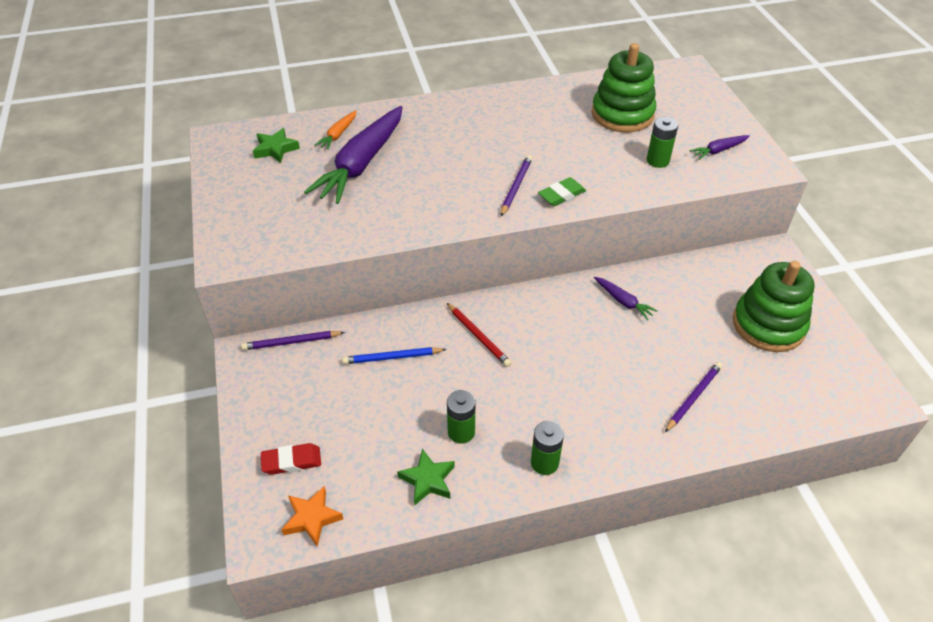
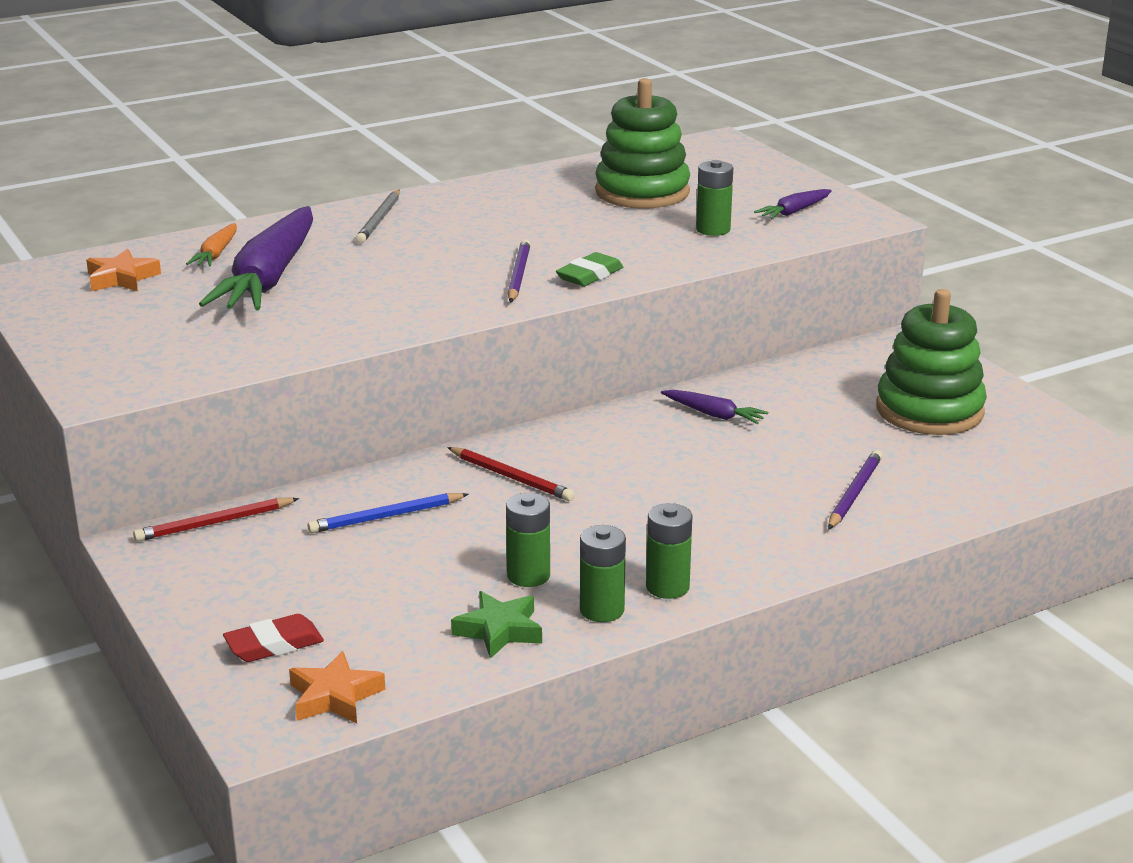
camera: 15 degrees left, 20 degrees down
purple pencil [241,331,345,350] -> red pencil [133,498,299,542]
green star [253,128,300,163] -> orange star [86,249,161,291]
none -> grey pencil [355,190,400,244]
none -> green battery [580,525,626,622]

